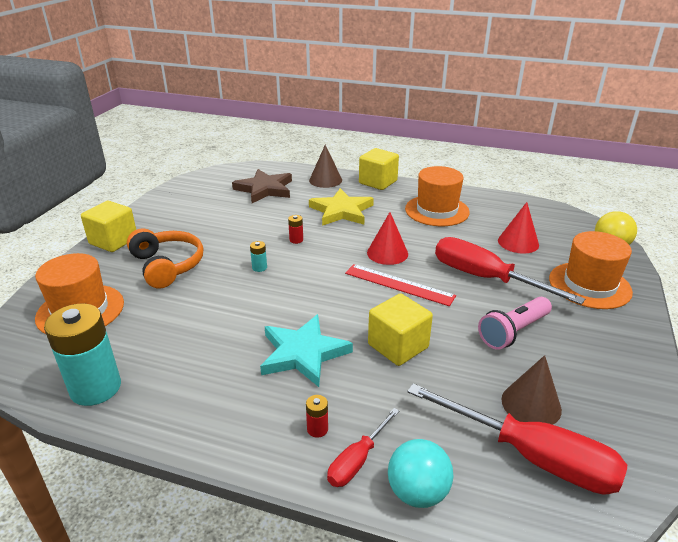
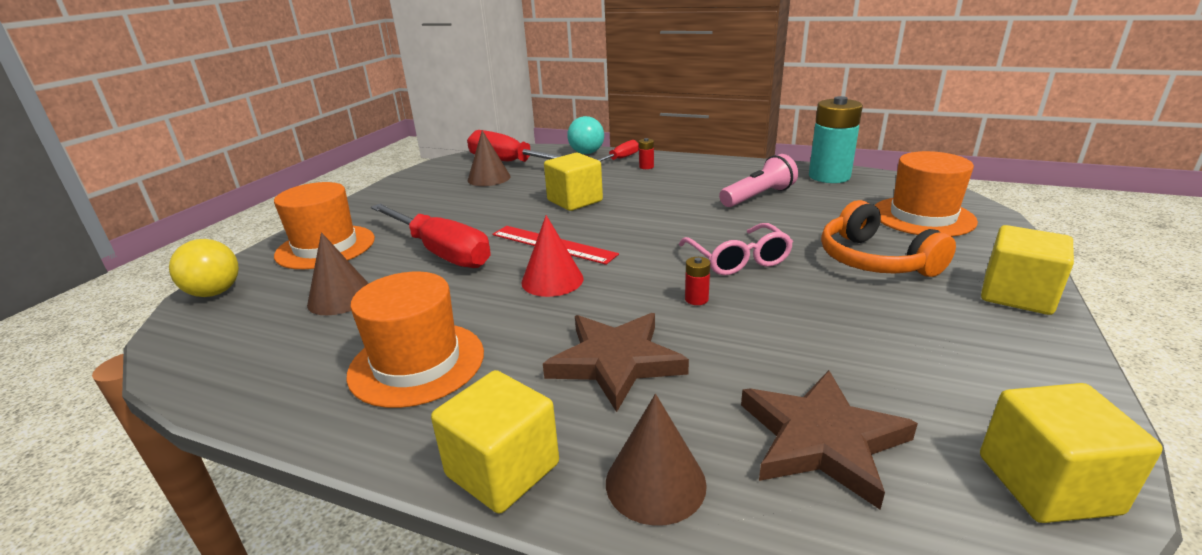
camera: 175 degrees left, 5 degrees down
turquoise battery [250,241,267,272] -> pink glasses [679,223,793,275]
turquoise star [260,314,353,387] -> none
yellow star [309,188,374,226] -> brown star [543,313,689,412]
pink flashlight [478,297,552,350] -> pink flashlight moved to [719,154,798,207]
red cone [498,202,539,254] -> brown cone [307,232,369,315]
none -> yellow cube [980,383,1163,523]

